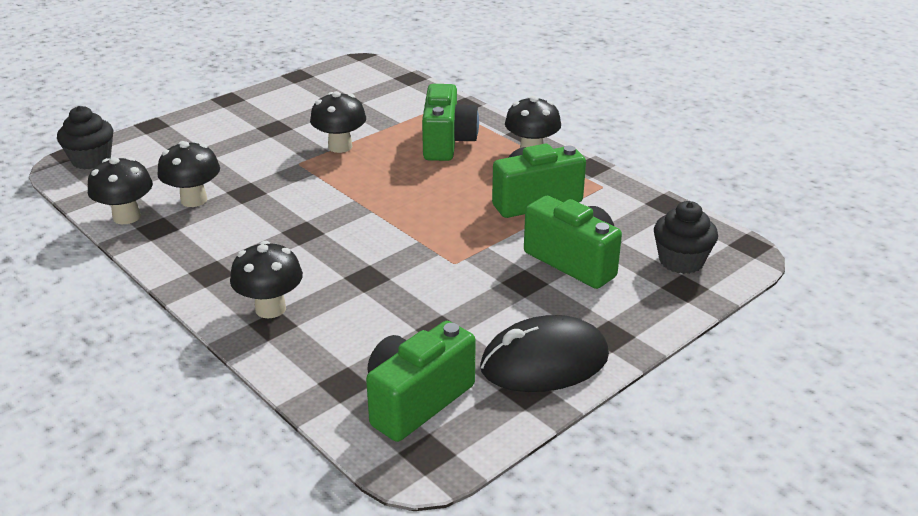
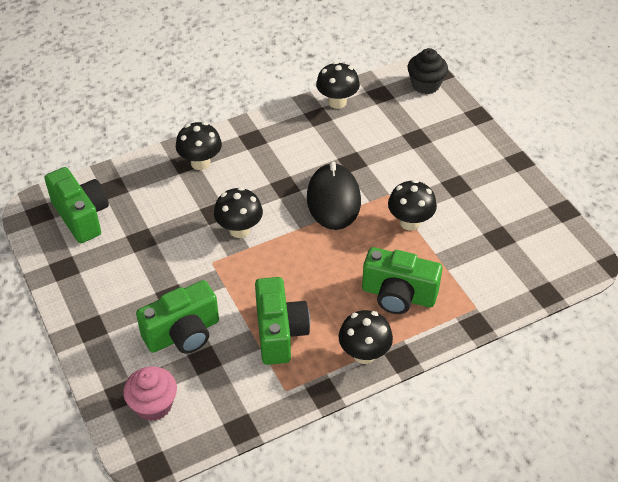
camera: 105 degrees right, 15 degrees up
black mushroom [158,141,220,207] -> black mushroom moved to [214,187,263,238]
black mouse [480,315,609,392] -> black mouse moved to [307,161,361,230]
black cupcake [654,201,718,274] -> pink cupcake [123,366,177,421]

